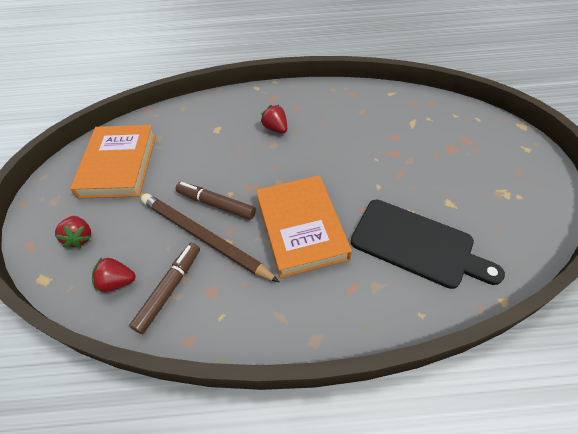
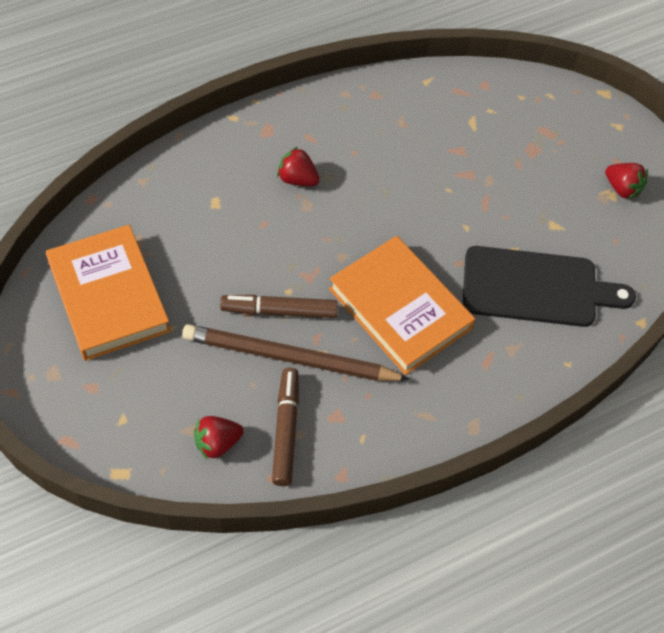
camera: 30 degrees left, 5 degrees up
red strawberry [55,216,91,248] -> red strawberry moved to [605,163,648,199]

